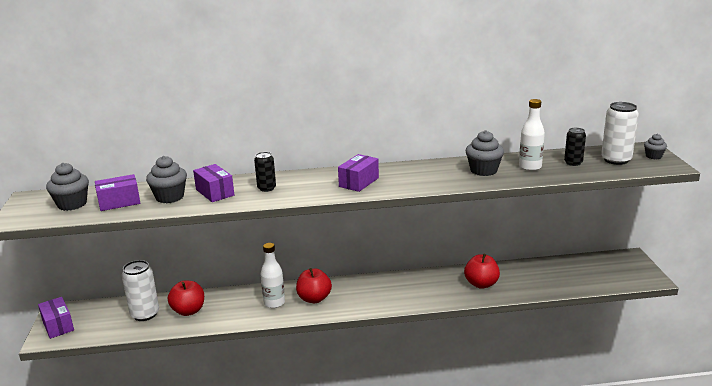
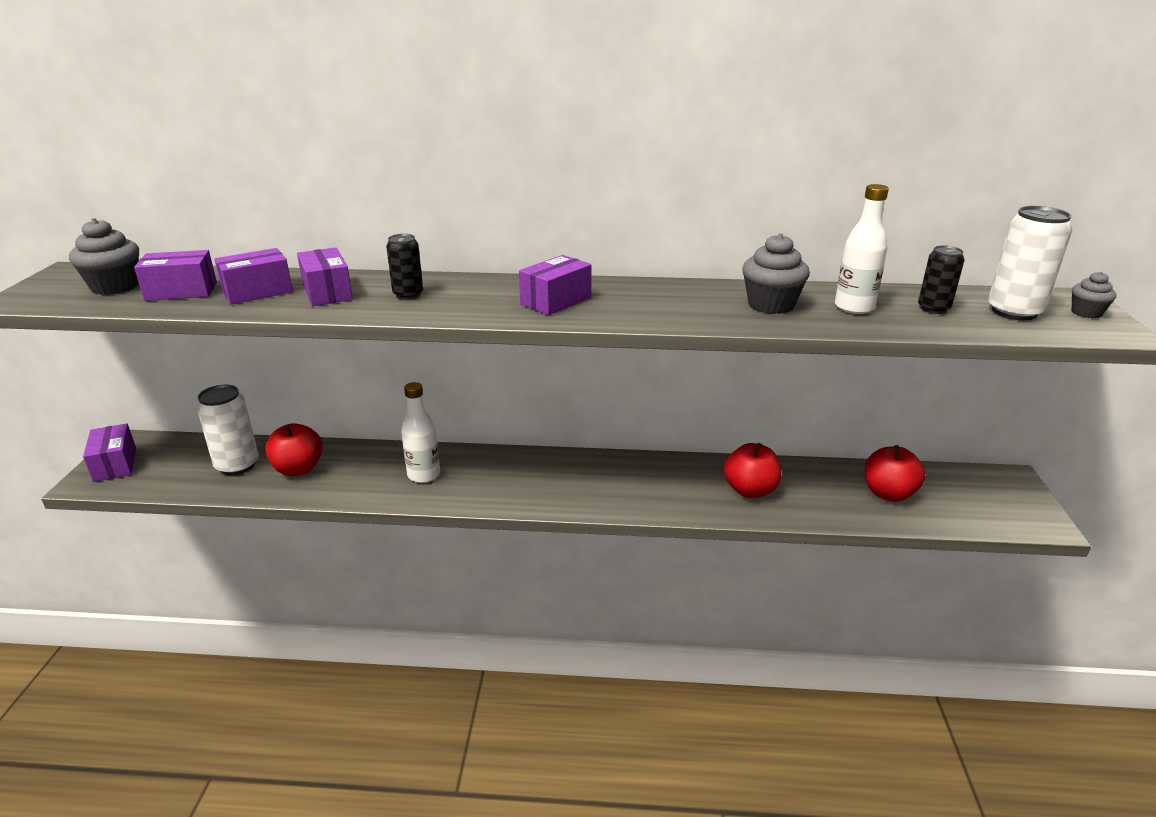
camera: 10 degrees right, 5 degrees up
grey cupcake [146,156,187,203] -> purple box [215,248,293,304]
red apple [296,268,332,303] -> red apple moved to [865,445,925,502]

